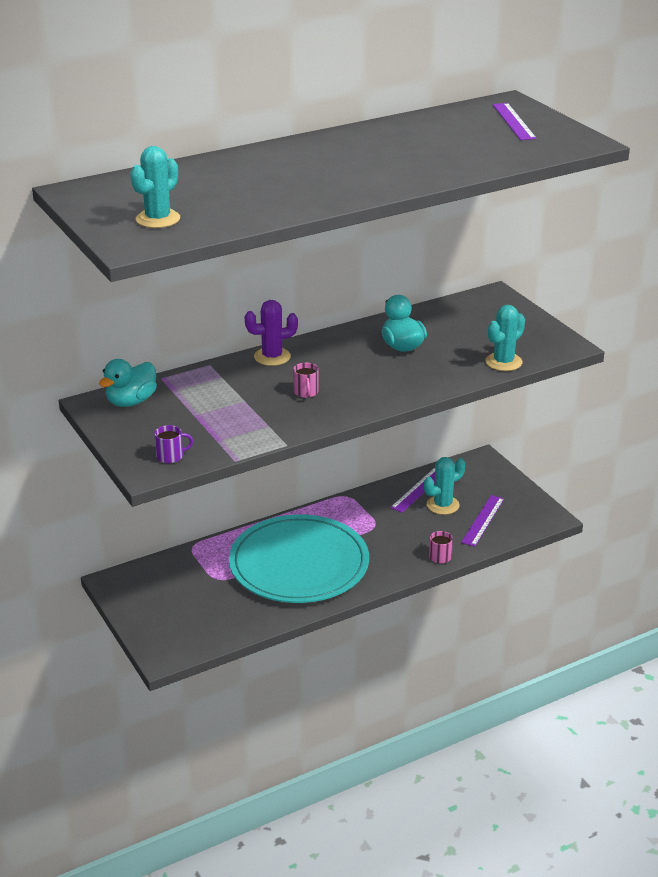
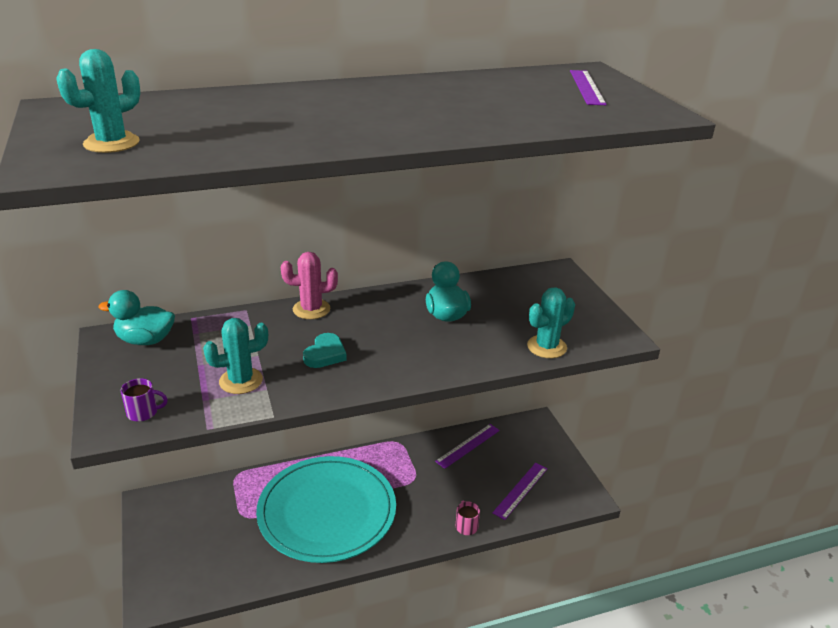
camera: 10 degrees right, 0 degrees up
turquoise duck [99,359,157,407] -> turquoise duck turned 45 degrees clockwise [98,290,175,345]
purple cactus [245,300,298,366] -> pink cactus [281,252,338,319]
pink mug [293,363,319,398] -> turquoise heart [303,333,347,368]
turquoise cactus [424,457,466,515] -> turquoise cactus moved to [203,318,268,394]

